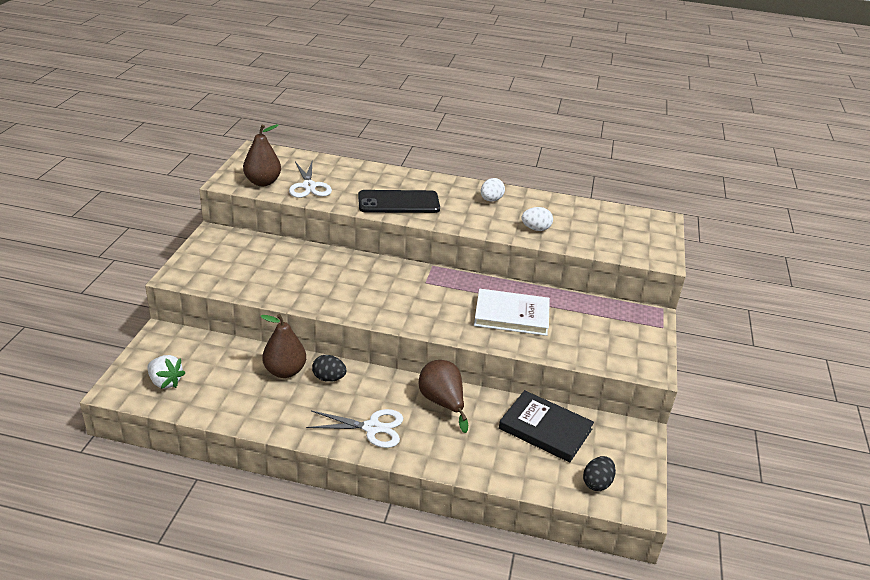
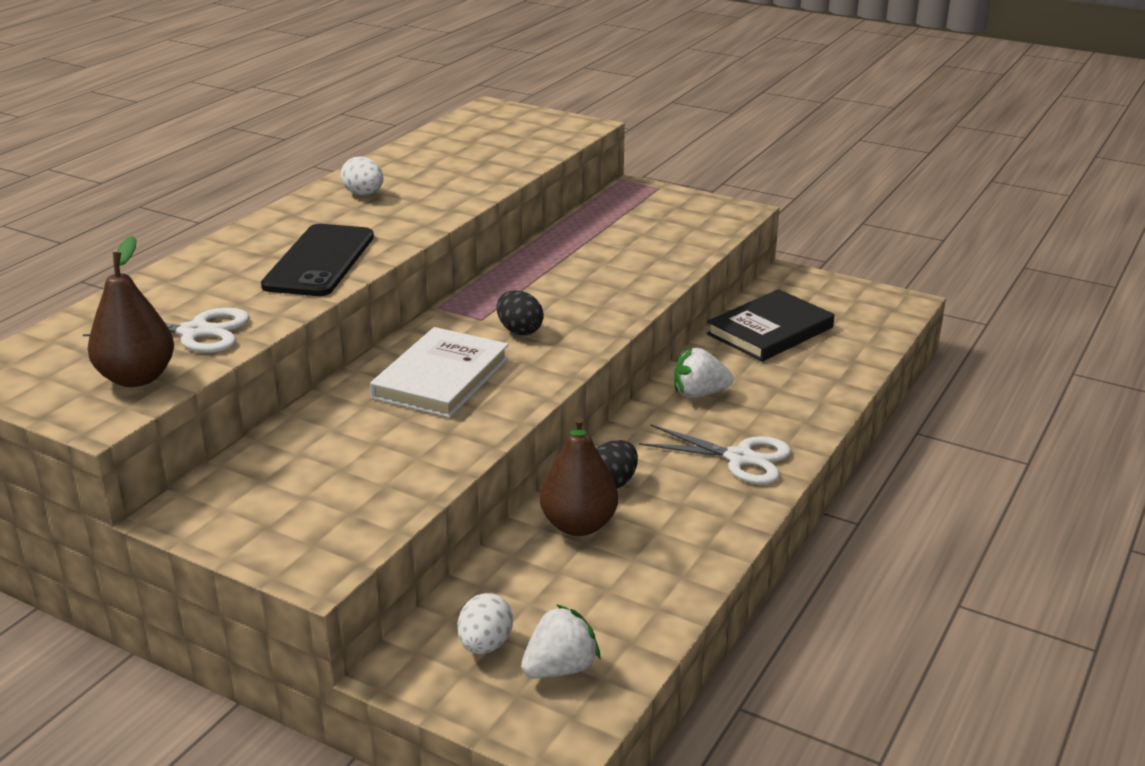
camera: 70 degrees left, 5 degrees down
white scissors [306,409,403,448] -> white scissors turned 90 degrees clockwise [639,425,791,484]
brown pear [419,360,468,433] -> white strawberry [674,348,733,398]
white book [474,289,550,336] -> white book moved to [370,327,509,418]
white egg [522,207,553,231] -> white egg moved to [457,593,513,654]
black egg [583,456,616,491] -> black egg moved to [497,290,544,335]

